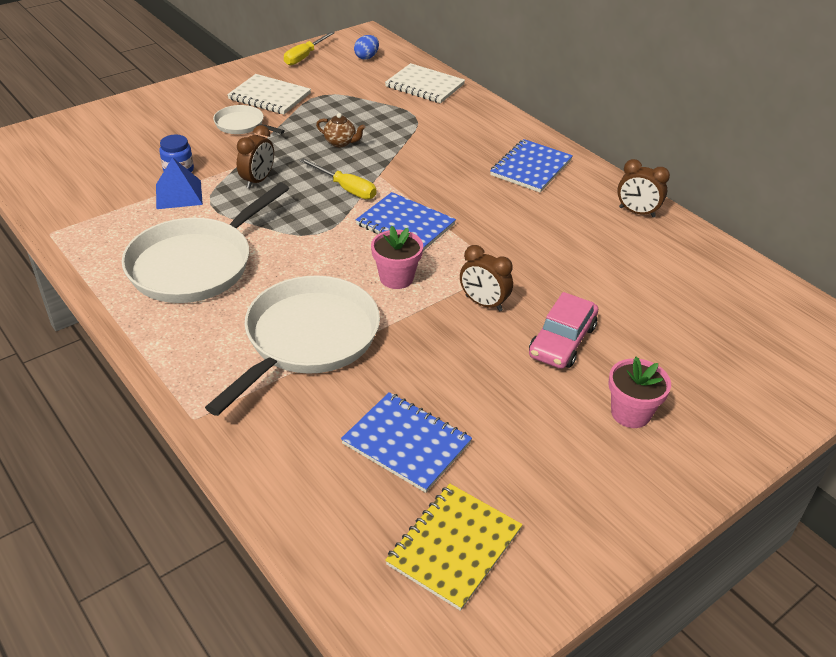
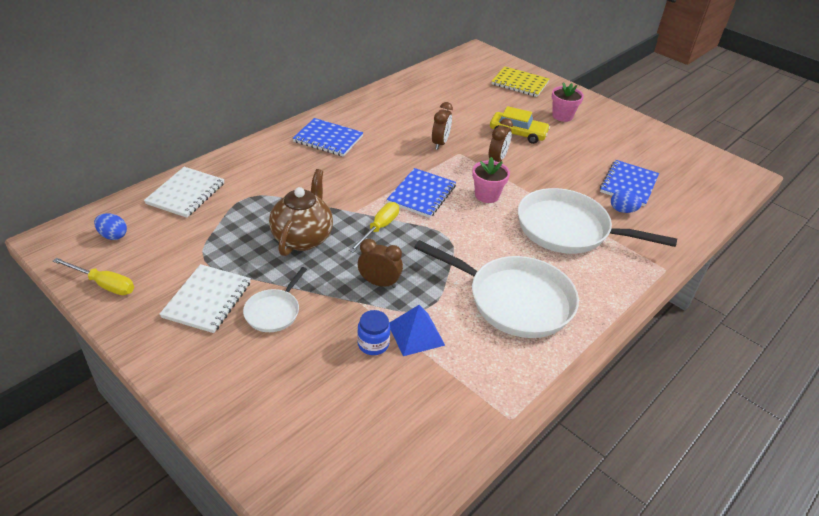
camera: 100 degrees left, 0 degrees up
brown teapot [316,113,365,147] -> brown teapot [269,169,333,256], size x2.02
yellow notebook [385,484,522,611] -> yellow notebook moved to [492,66,549,97]
pink car [529,292,598,369] -> yellow car [490,106,550,144]
brown clock [617,159,670,218] -> brown clock moved to [432,102,453,150]
none -> blue egg [611,190,642,213]

